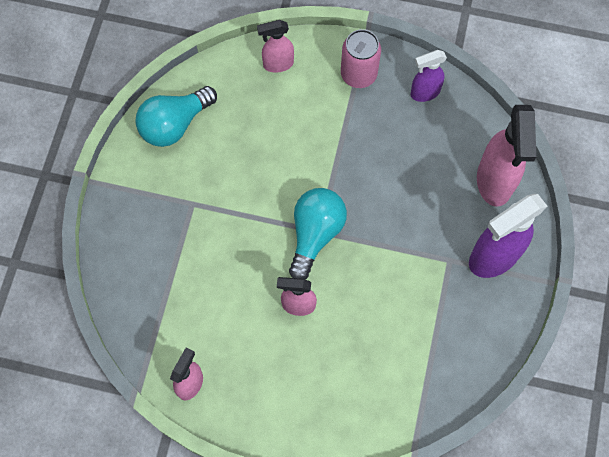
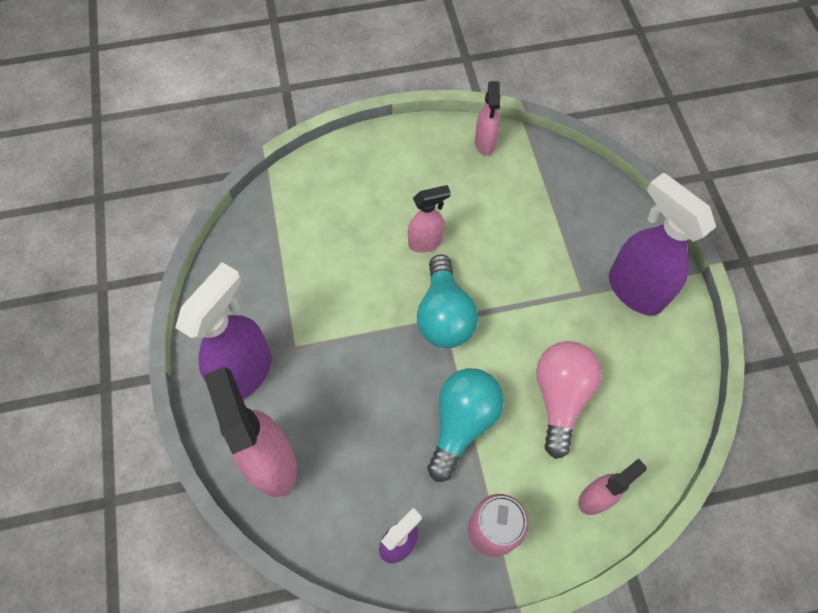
camera: 155 degrees right, 5 degrees down
turquoise light bulb [135,86,217,147] -> turquoise light bulb moved to [427,368,504,482]
none -> pink light bulb [536,341,602,459]
none -> purple spray bottle [609,172,716,316]

